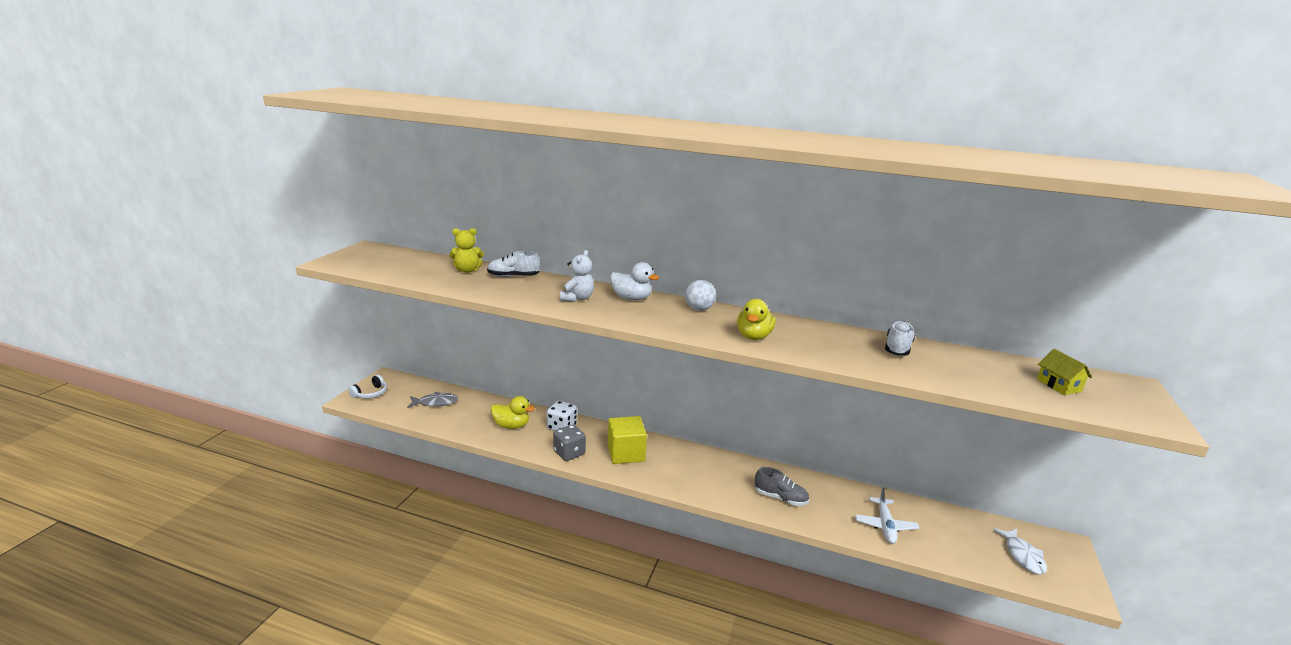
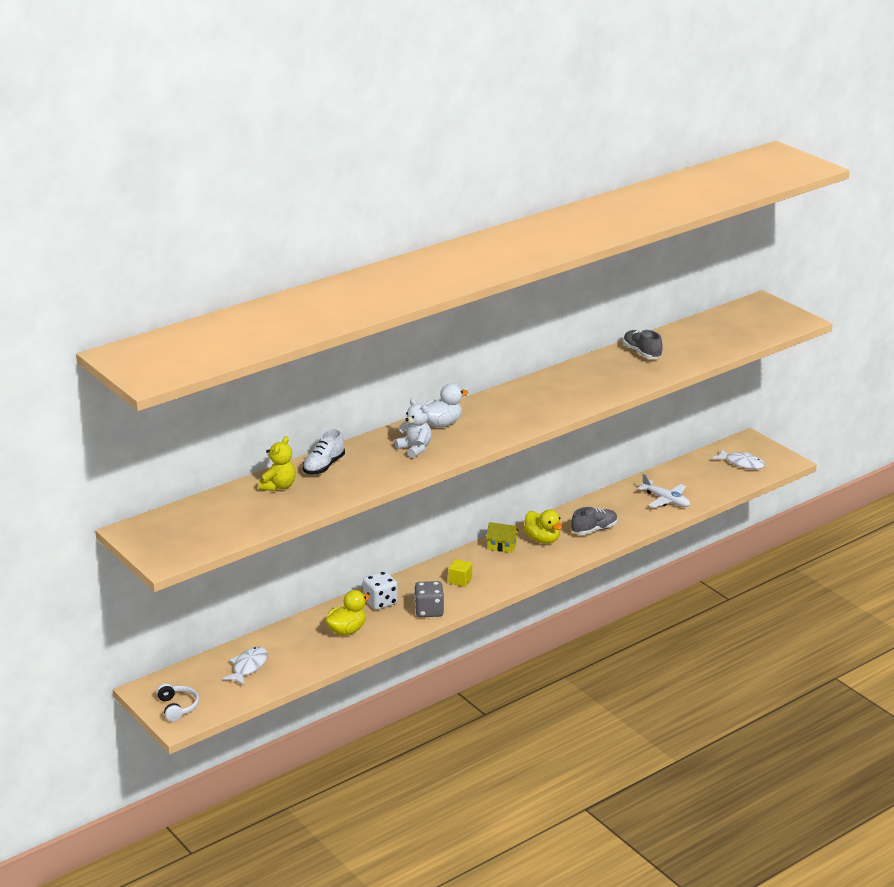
camera: 55 degrees left, 5 degrees up
grey fish [407,392,458,408] -> white fish [222,647,268,685]
yellow cube [608,416,647,464] -> yellow cube [448,559,472,587], size x0.52
white ball [685,280,716,311] -> none
yellow duck [737,299,776,340] -> yellow duck moved to [524,509,563,544]
white shoe [885,321,915,356] -> grey shoe [623,330,663,359]
yellow house [1037,349,1092,395] -> yellow house moved to [486,522,519,553]

